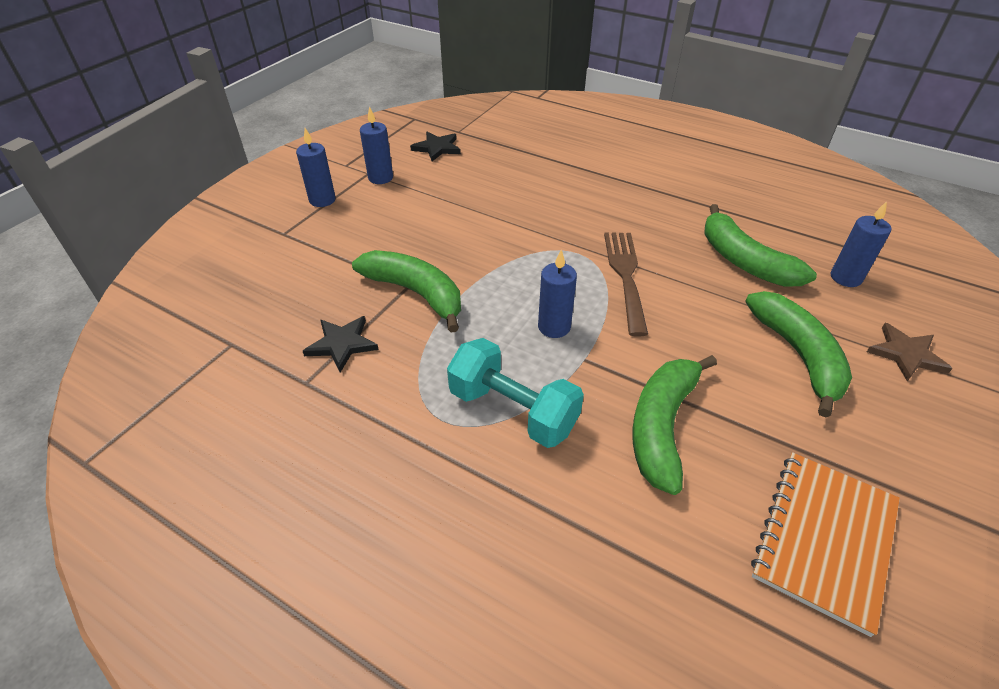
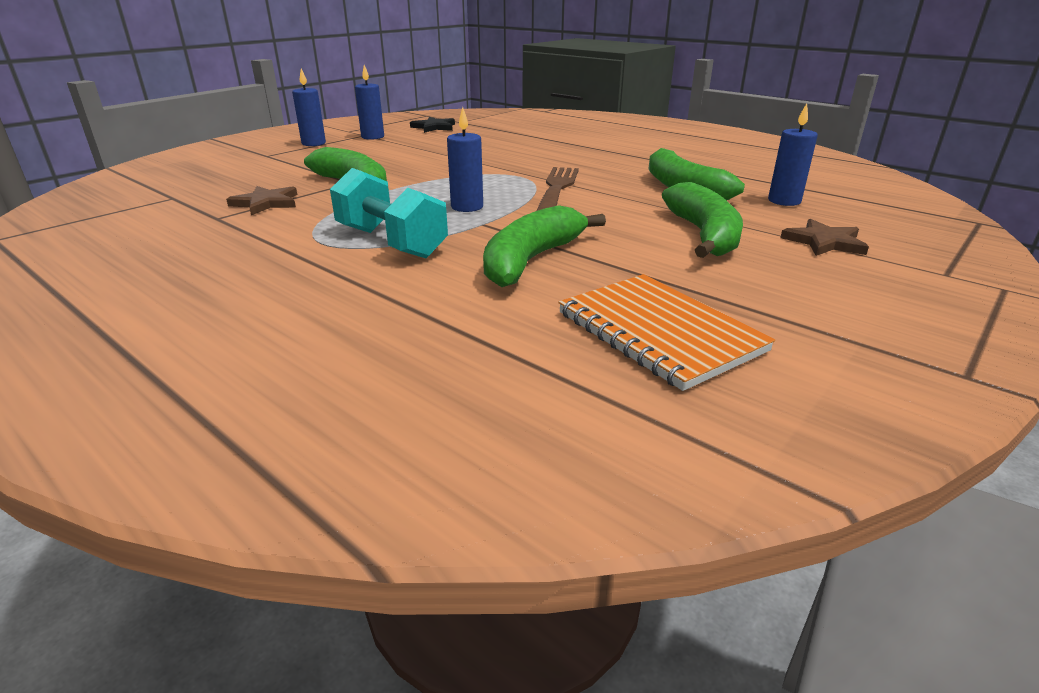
camera: 10 degrees right, 15 degrees down
black star [303,316,379,372] -> brown star [226,186,297,215]
orange notebook [751,452,900,637] -> orange notebook turned 75 degrees counterclockwise [559,274,775,391]

